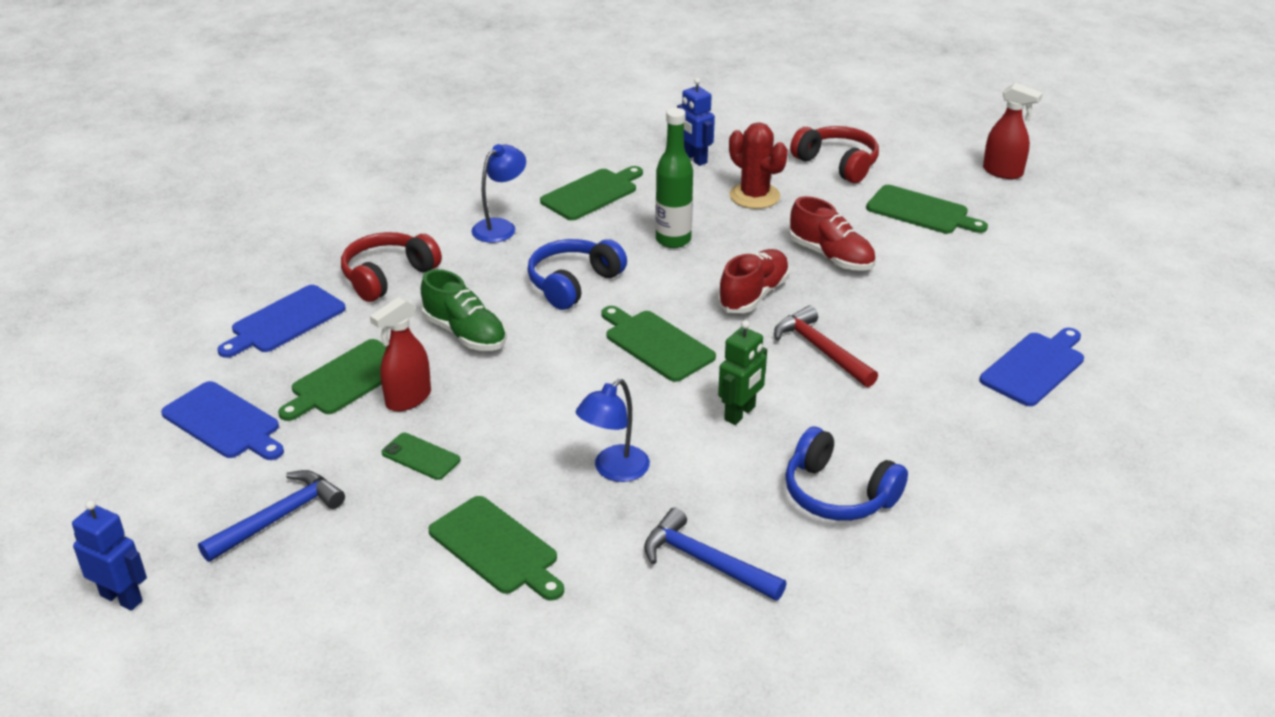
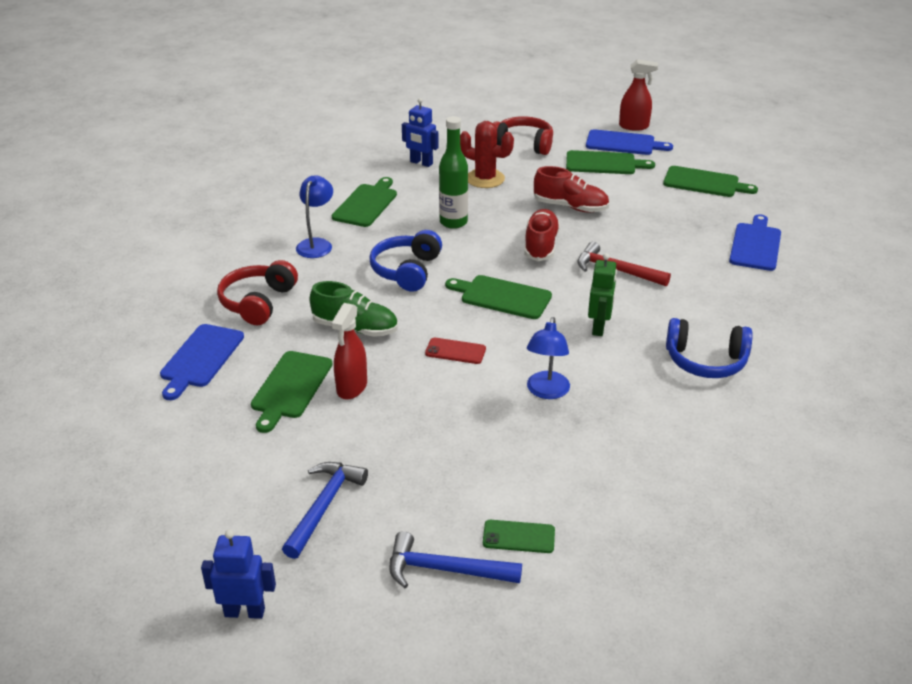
camera: 25 degrees left, 0 degrees up
blue cutting board [161,381,284,460] -> blue cutting board moved to [586,129,673,155]
green phone [382,433,460,480] -> green phone moved to [483,520,555,553]
green cutting board [429,496,564,601] -> green cutting board moved to [663,166,758,197]
blue hammer [644,508,787,601] -> blue hammer moved to [389,531,522,588]
none -> red phone [425,338,486,364]

